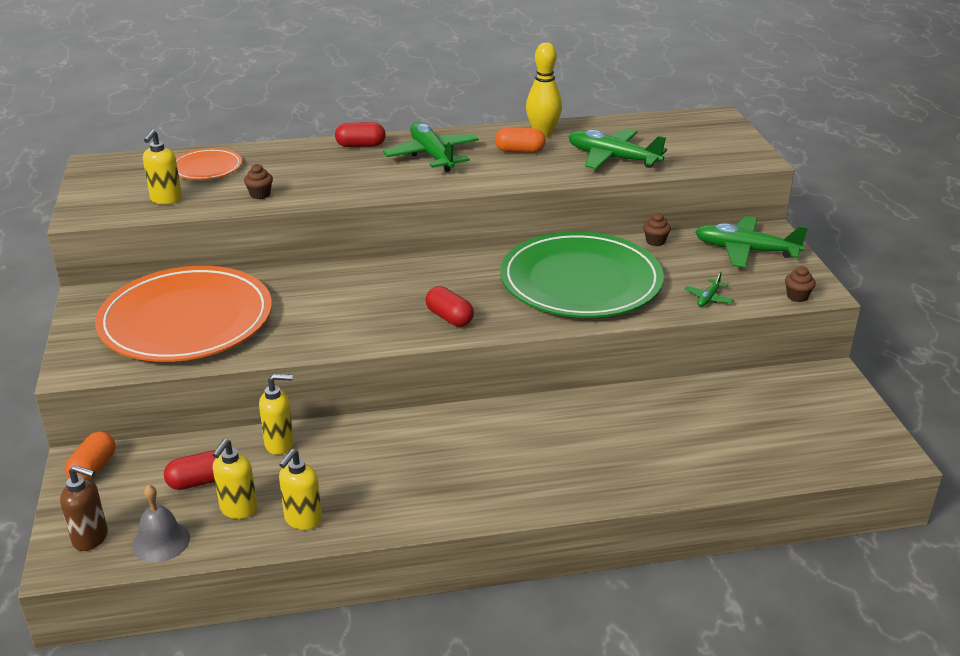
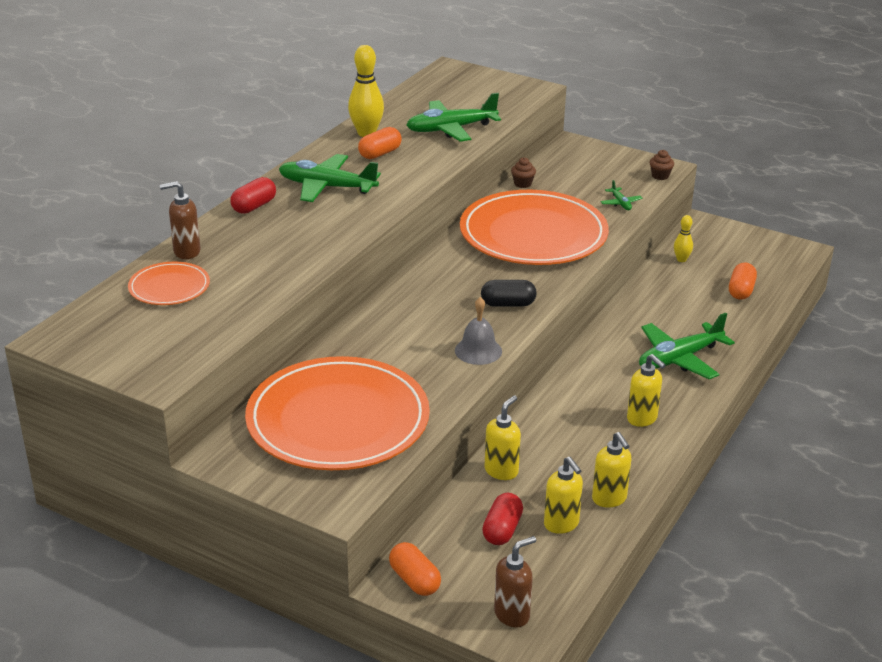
camera: 50 degrees left, 0 degrees up
grey bell [132,485,190,562] -> grey bell moved to [455,297,502,365]
yellow soap dispenser [143,129,182,204] -> yellow soap dispenser moved to [627,354,666,427]
brown cupcake [244,164,273,199] -> none
red capsule [426,286,474,327] -> black capsule [481,280,537,307]
green plate [500,231,664,318] -> orange plate [460,190,609,265]
green plane [695,216,808,268] -> green plane moved to [639,313,735,379]
none -> brown soap dispenser [160,181,200,259]
none -> yellow bowling pin [674,215,693,262]
none -> orange capsule [729,263,757,300]

